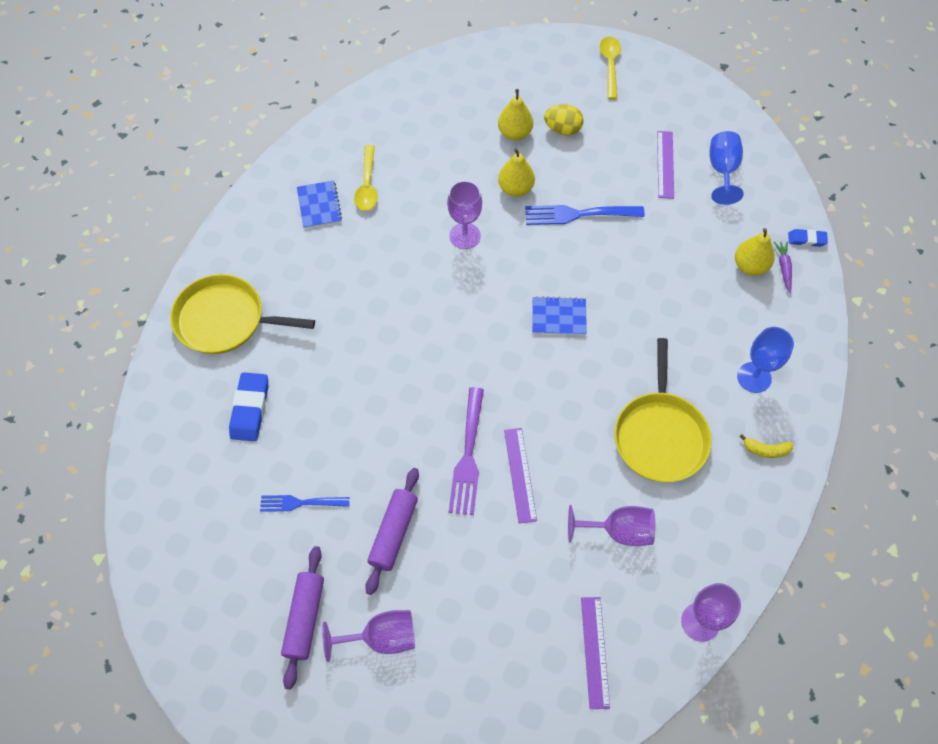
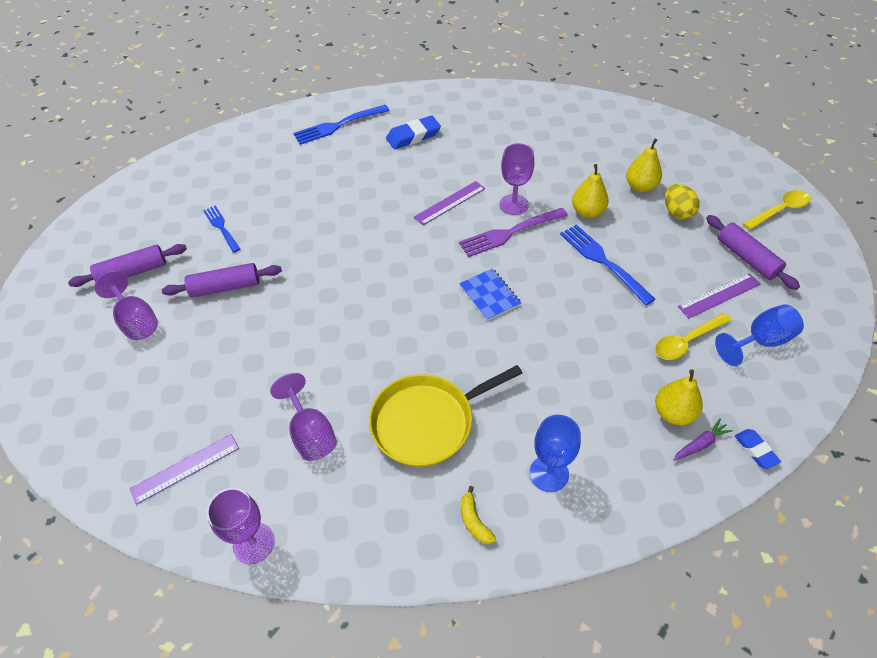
camera: 60 degrees right, 10 degrees down
yellow pan [170,274,315,354] -> blue fork [293,105,390,145]
blue eraser [229,372,268,441] -> blue eraser moved to [386,115,441,149]
blue notebook [297,180,342,229] -> none
yellow spoon [354,145,378,211] -> yellow spoon moved to [655,313,732,360]
purple fork [449,387,484,515] -> purple fork moved to [459,208,568,257]
purple ruler [504,428,537,523] -> purple ruler moved to [414,181,485,225]
none -> purple rolling pin [706,215,800,290]

